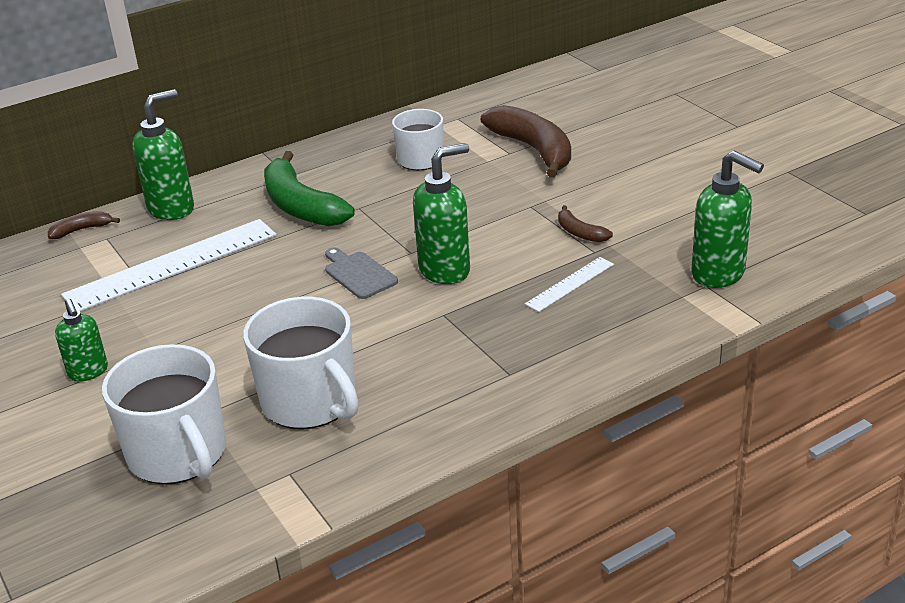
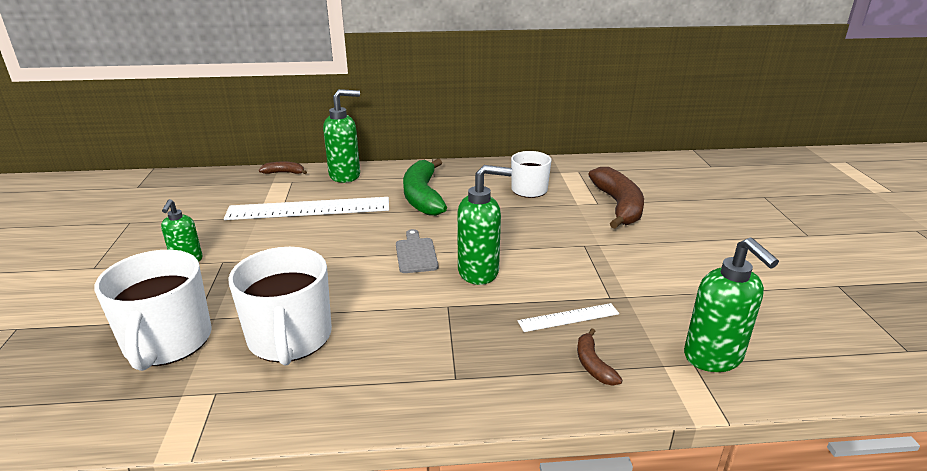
camera: 25 degrees right, 5 degrees down
brown banana [558,205,613,242] -> brown banana moved to [577,328,623,386]

